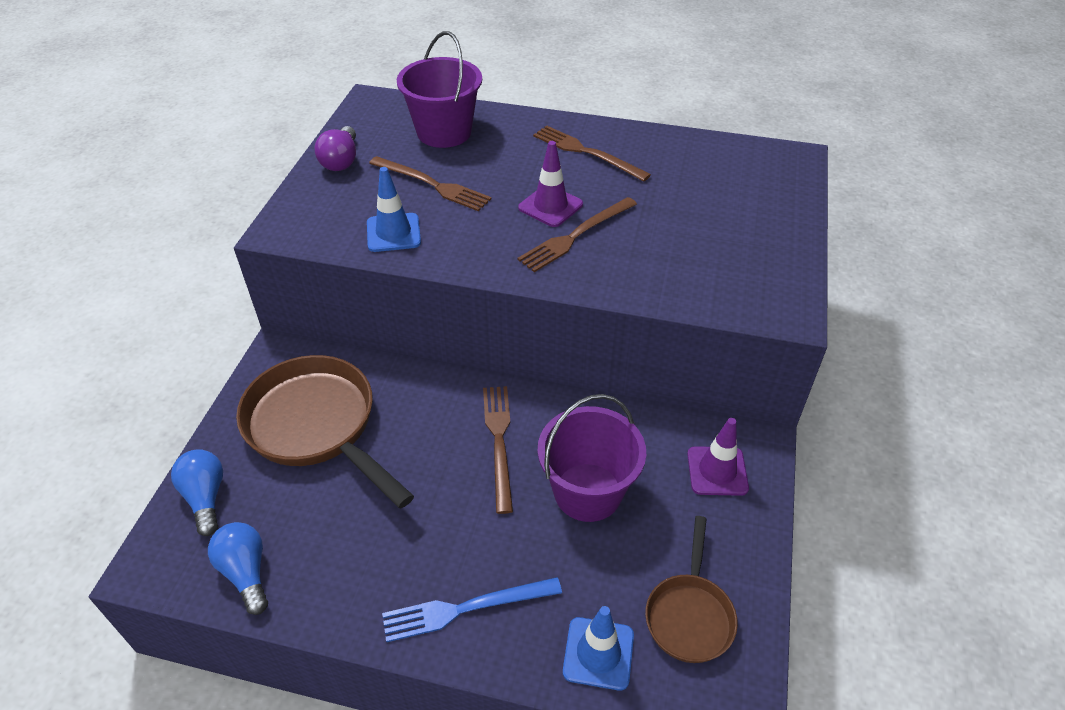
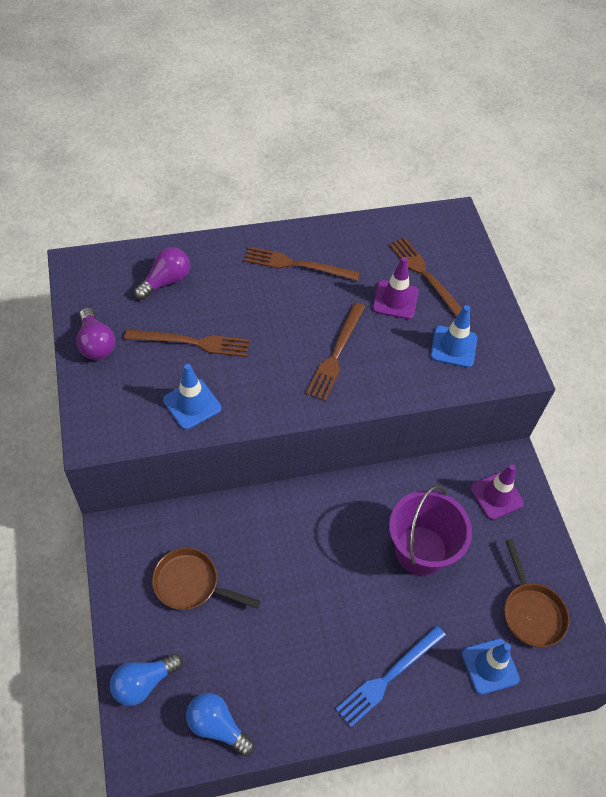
camera: 30 degrees left, 10 degrees up
blue light bulb [171,449,223,536] -> blue light bulb turned 75 degrees counterclockwise [110,654,183,706]
brown pan [236,355,414,509] -> brown pan [152,548,260,610], size x0.57
purple bucket [397,31,482,148] -> purple light bulb [134,247,190,300]
brown fork [483,386,513,514] -> brown fork moved to [389,237,462,317]
purple traffic cone [518,141,583,227] -> purple traffic cone moved to [372,257,419,319]
none -> blue traffic cone [430,305,477,368]

